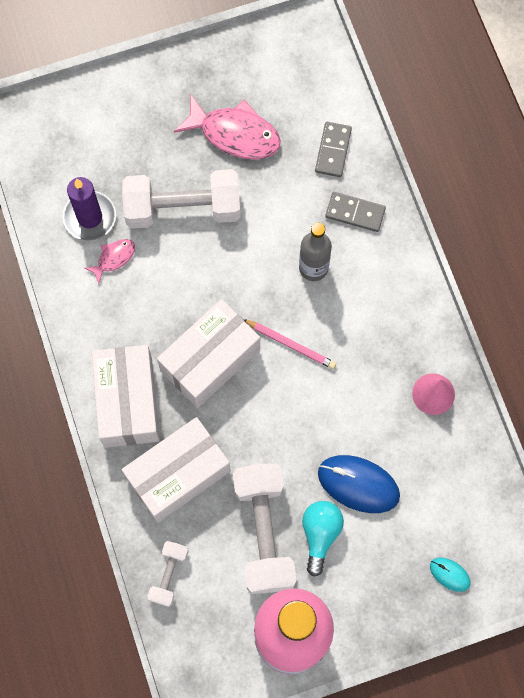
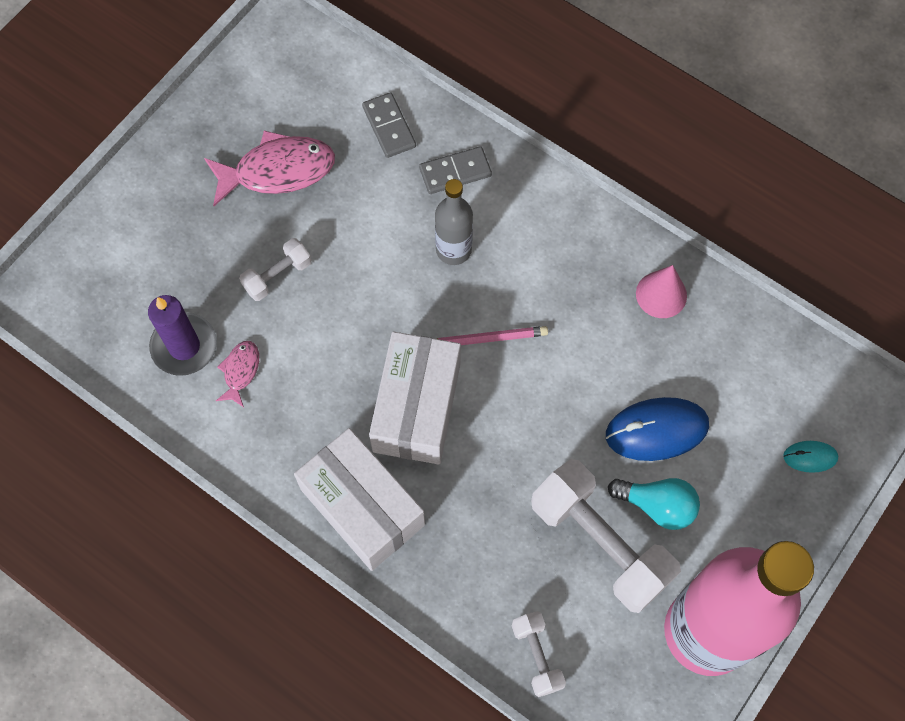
camera: 35 degrees left, 5 degrees down
white dumbbell [122,169,240,229] -> white dumbbell [239,238,312,301], size x0.50
white box [122,417,231,523] -> none
turquoise light bulb [302,501,344,576] -> turquoise light bulb turned 135 degrees clockwise [608,478,700,530]

